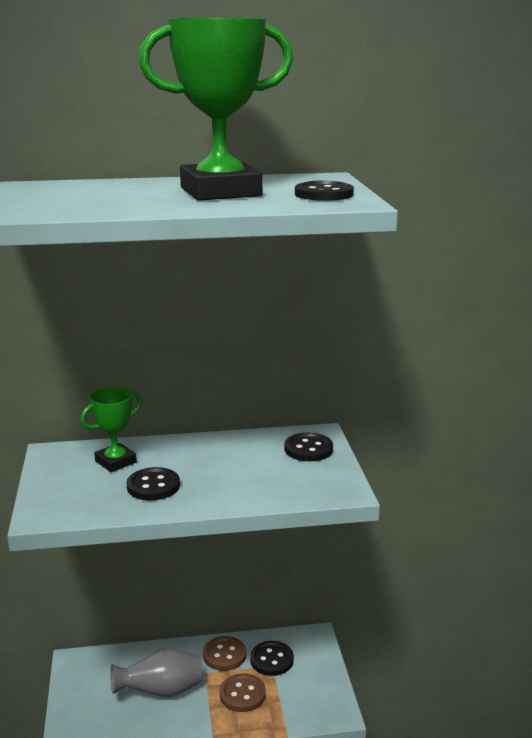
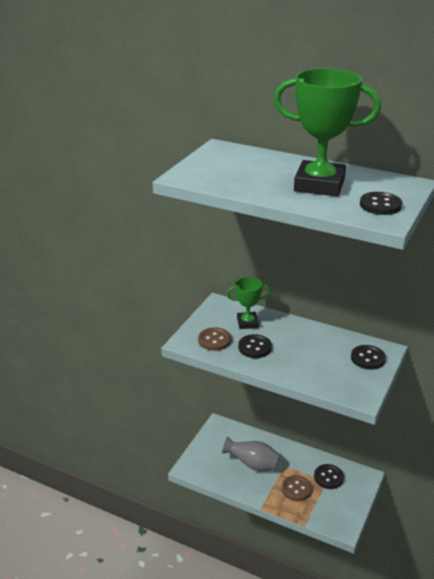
camera: 35 degrees right, 10 degrees up
brown button [203,636,246,671] -> brown button moved to [198,327,231,351]

